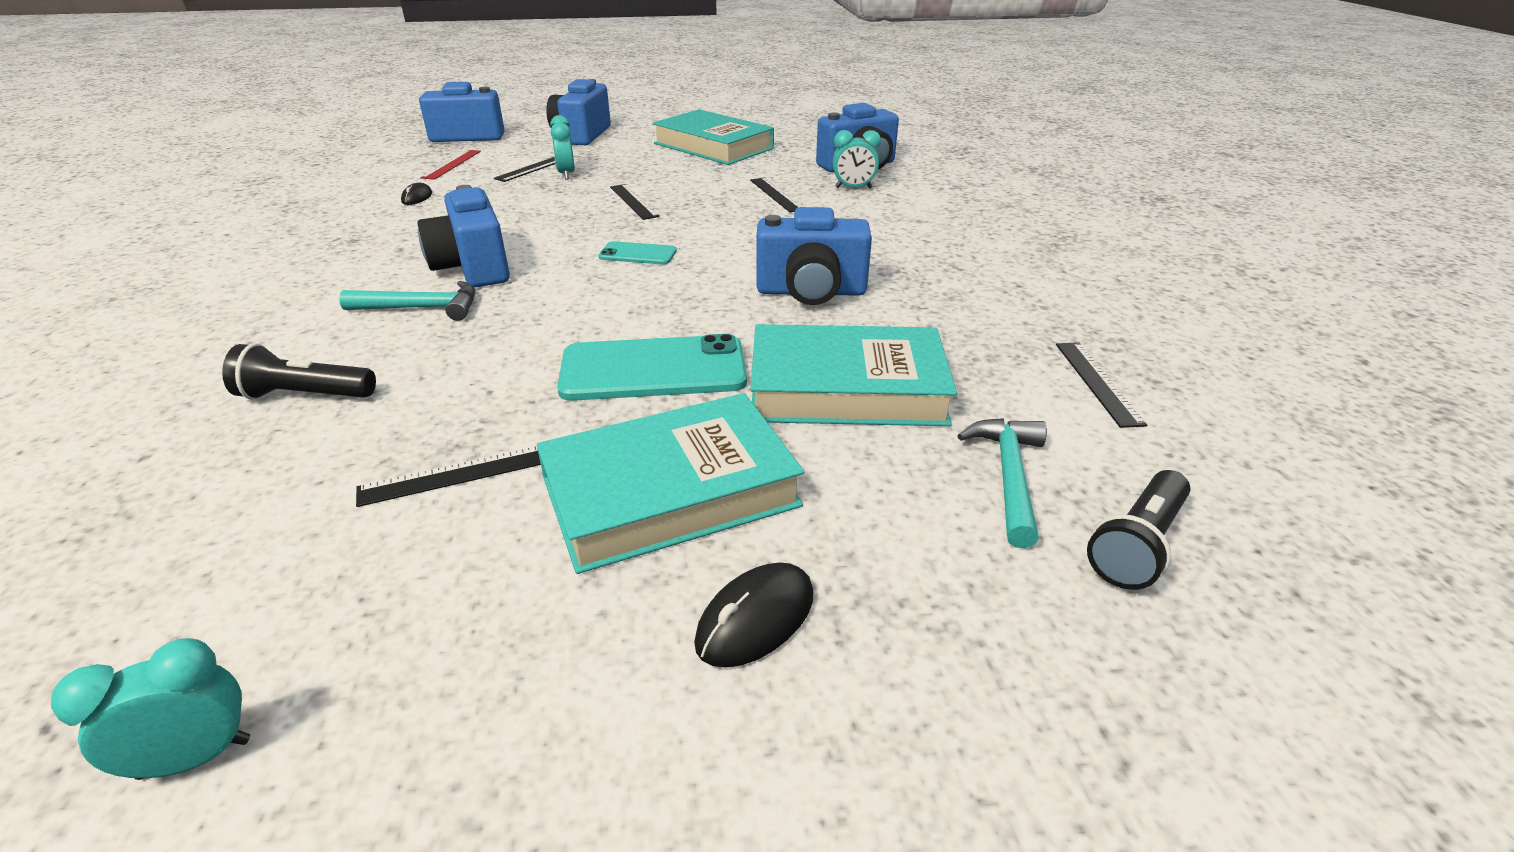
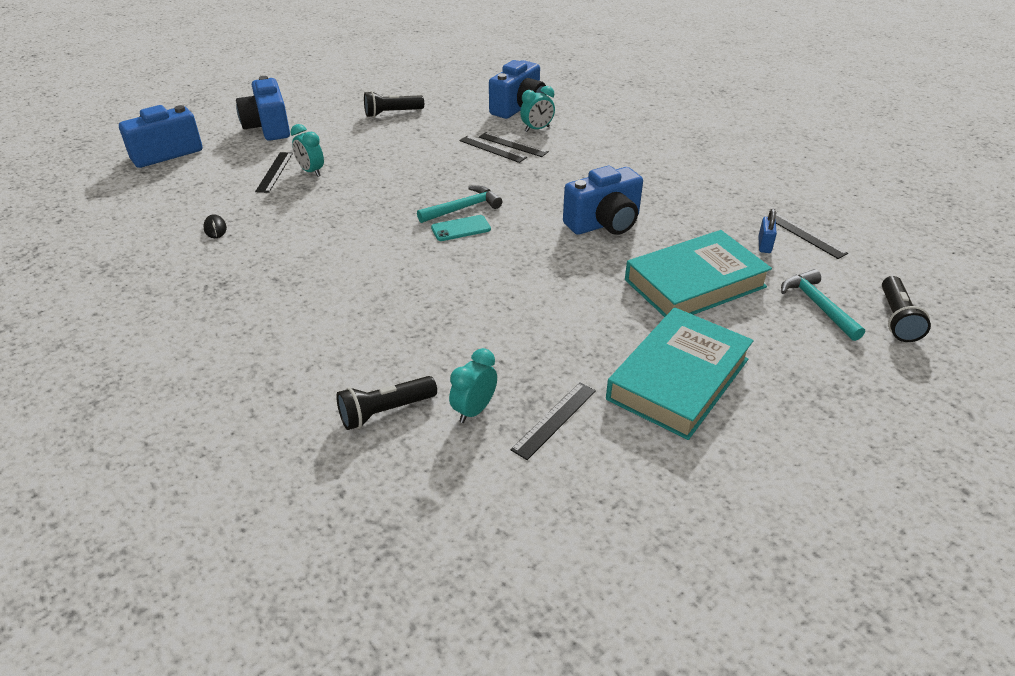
camera: 30 degrees left, 5 degrees up
turquoise clock [51,638,250,780] -> turquoise clock moved to [449,348,497,423]
turquoise hammer [339,281,475,321] -> turquoise hammer moved to [417,186,502,223]
blue camera [417,185,510,288] -> none
red ruler [420,150,481,180] -> none
turquoise phone [557,334,747,401] -> none
black ruler [610,184,660,220] -> black ruler moved to [479,132,549,157]
turquoise book [652,109,774,165] -> black flashlight [364,91,424,117]
black mouse [694,562,813,667] -> none
none -> blue padlock [758,209,777,253]

